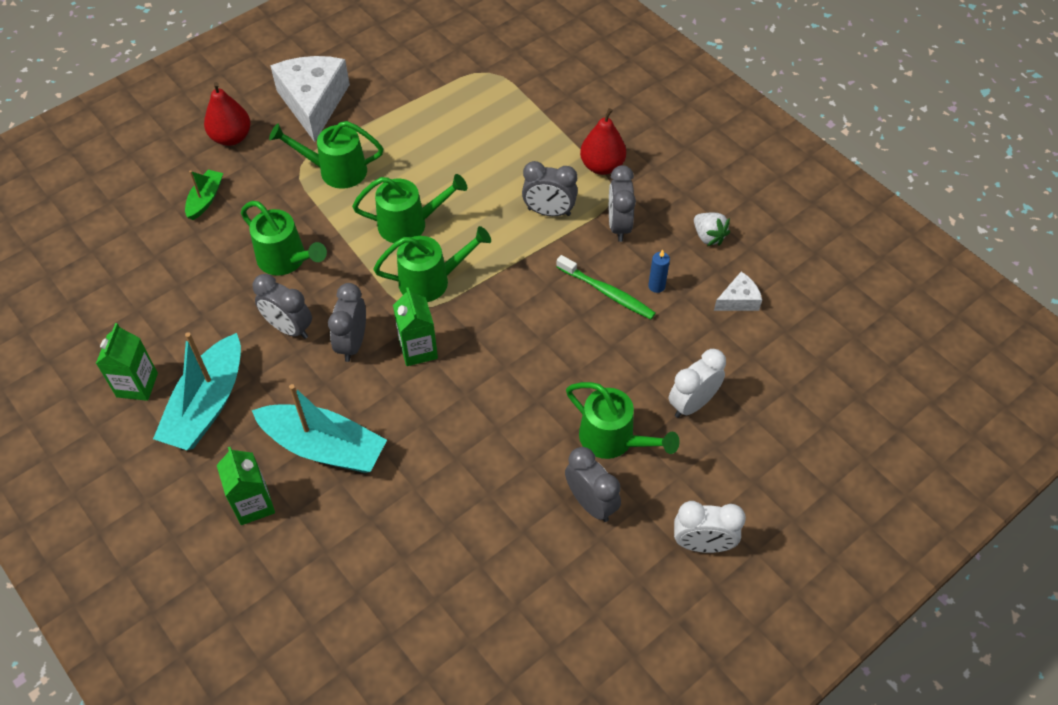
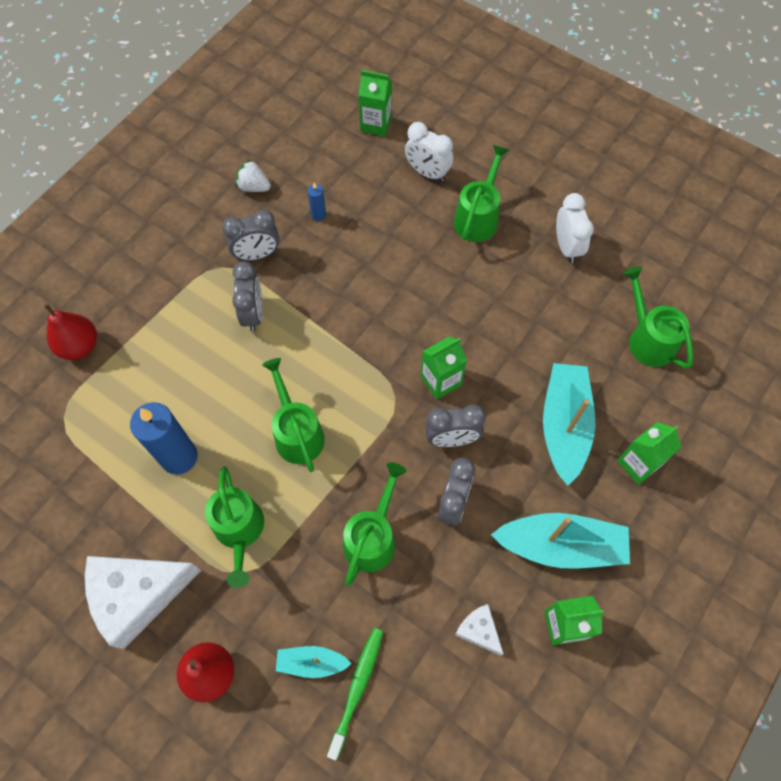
camera: 105 degrees left, 10 degrees up
green boat [185,170,223,220] -> turquoise boat [276,646,352,678]
green watering can [373,226,491,302] -> green watering can moved to [623,266,693,369]
green toothbrush [556,255,656,319] -> green toothbrush moved to [327,628,383,760]
grey clock [565,447,621,522] -> none
red pear [580,108,626,175] -> red pear moved to [44,303,97,360]
white clock [674,501,746,553] -> white clock moved to [556,193,594,263]
white strawberry [694,213,730,246] -> white strawberry turned 105 degrees counterclockwise [236,159,271,192]
white cheese [714,272,762,311] -> white cheese moved to [455,604,504,656]
none -> blue candle [130,402,198,475]
none -> green carton [358,70,392,137]

